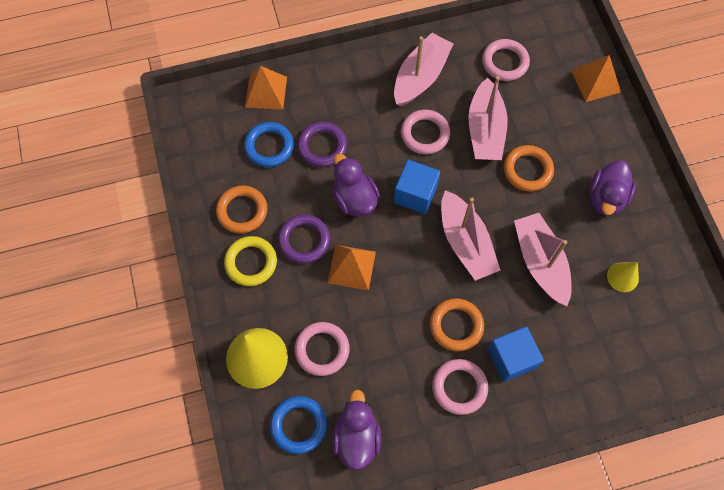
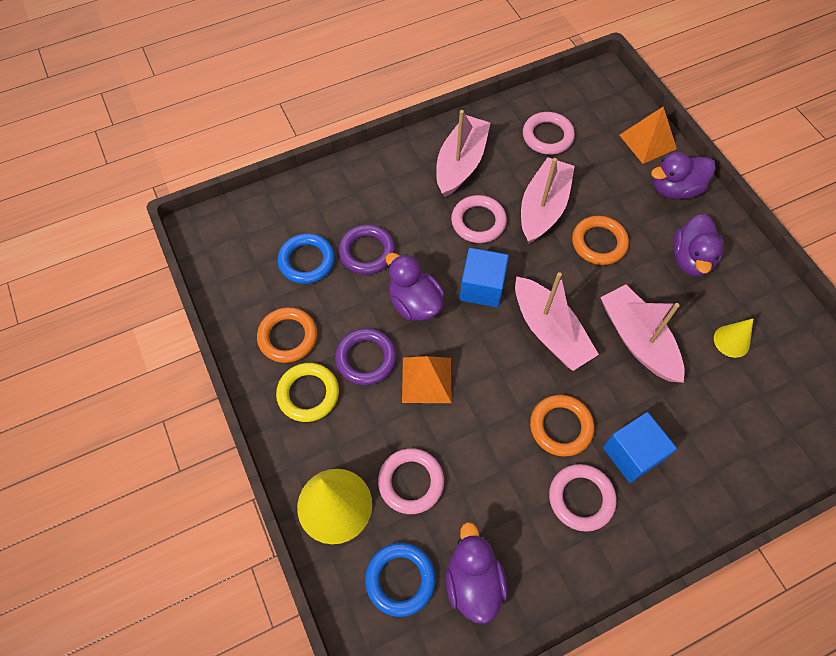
camera: 10 degrees left, 5 degrees down
orange pyramid [245,66,287,110] -> none
pink boat [468,76,508,160] -> pink boat turned 150 degrees counterclockwise [521,157,575,244]
none -> purple duck [651,152,716,199]

